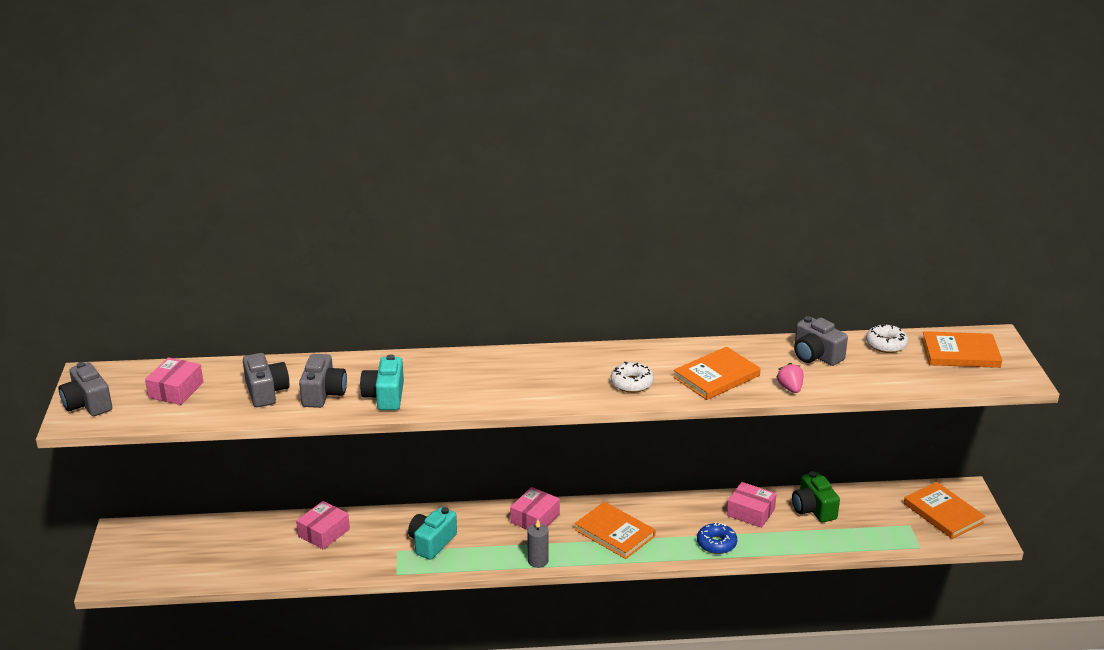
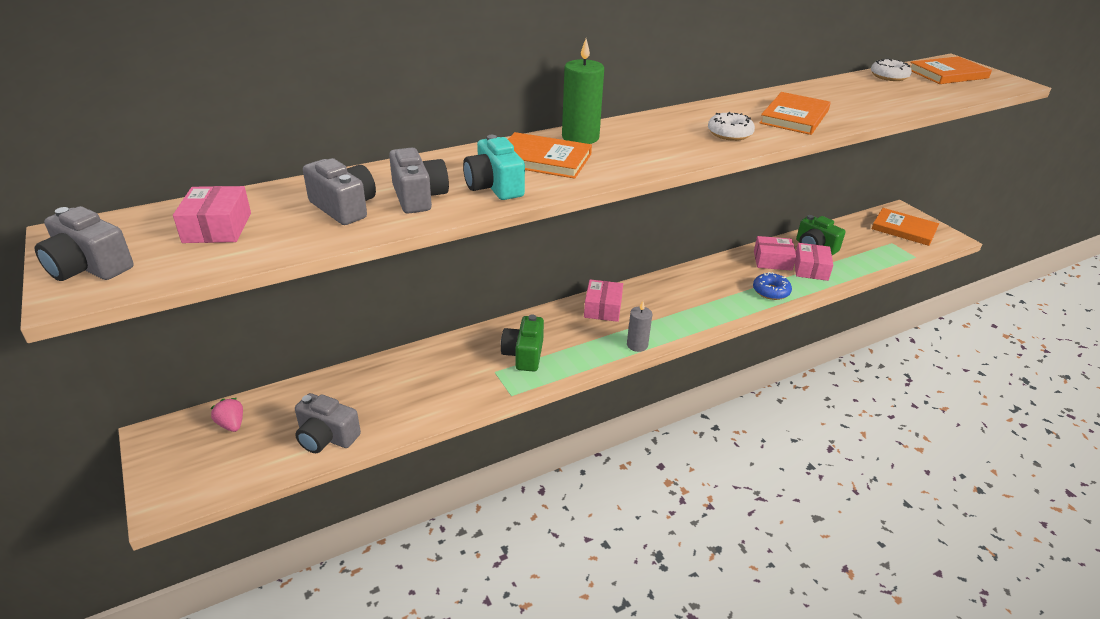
camera: 25 degrees left, 5 degrees up
pink box [296,501,350,550] -> pink box moved to [795,243,833,281]
turquoise camera [408,507,457,560] -> green camera [501,314,544,372]
orange book [575,502,656,559] -> orange book moved to [508,132,592,179]
pink strawberry [776,363,804,393] -> pink strawberry moved to [210,398,243,432]
grey camera [794,316,848,366] -> grey camera moved to [295,393,361,453]
none -> green candle [562,39,604,144]

